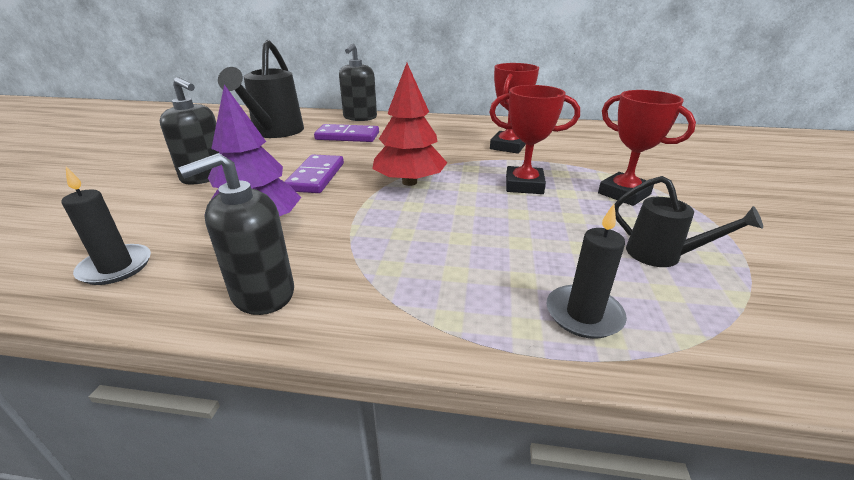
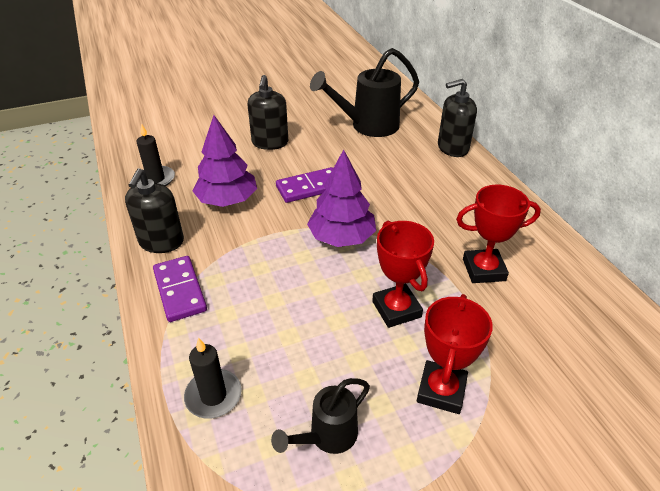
camera: 60 degrees right, 10 degrees up
black soap dispenser [178,153,294,315] -> black soap dispenser turned 105 degrees counterclockwise [125,168,184,253]
purple domino [314,124,379,142] -> purple domino moved to [153,256,207,322]
red tree [372,63,447,186] -> purple tree [307,150,376,247]
black watering can [614,176,763,267] -> black watering can turned 45 degrees clockwise [271,378,370,454]

